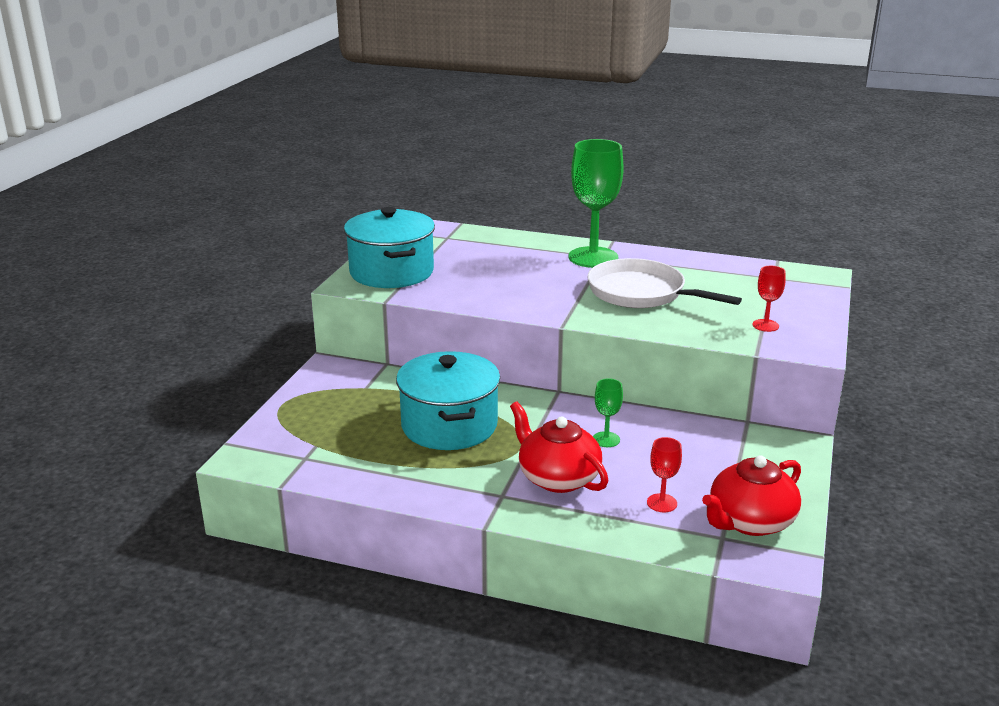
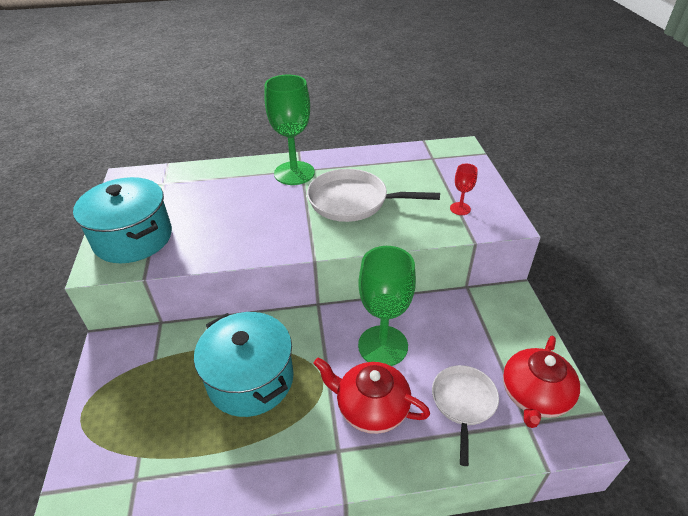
camera: 25 degrees left, 15 degrees up
green goblet [593,378,623,447] -> green goblet [358,246,416,366], size x2.18
red goblet [647,437,682,512] -> white pan [432,365,499,466]

